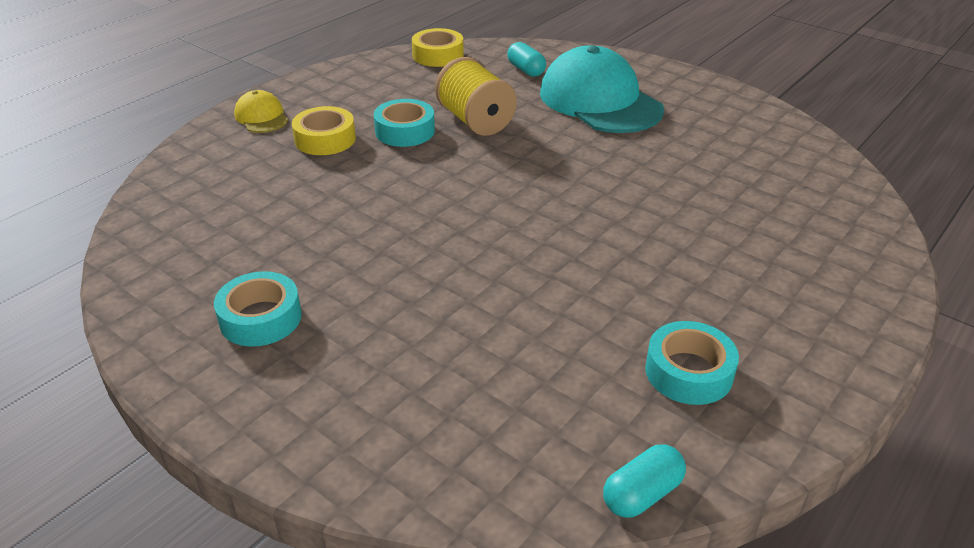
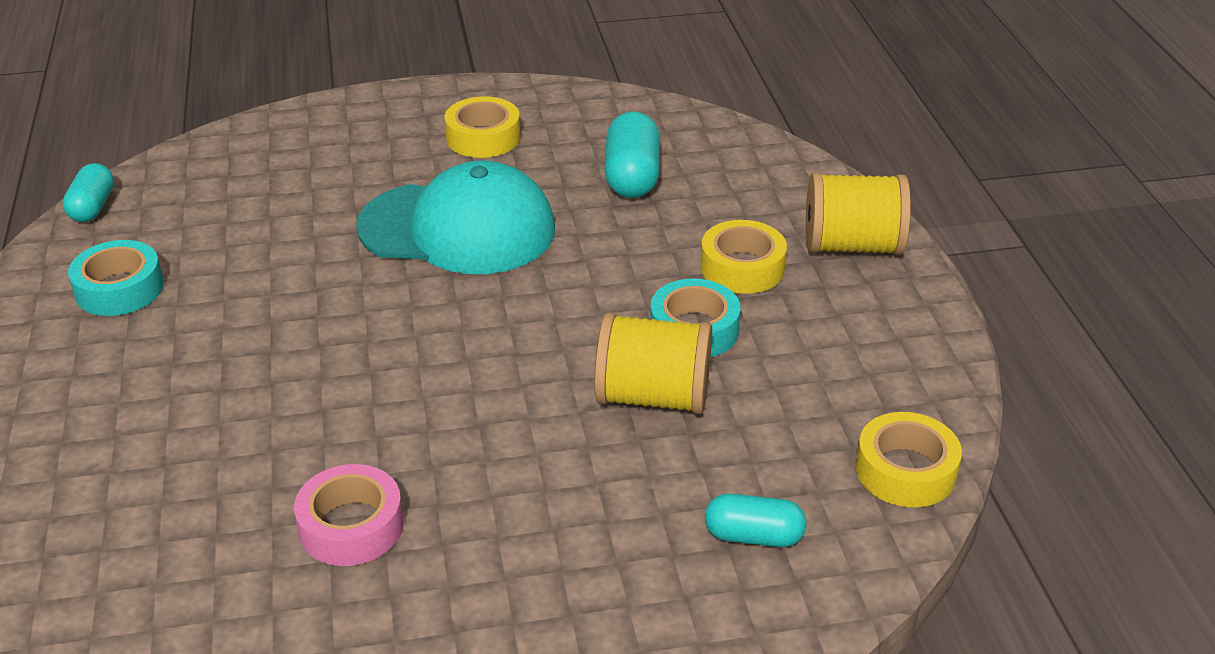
camera: 130 degrees right, 0 degrees up
turquoise tape [214,271,302,347] -> yellow tape [444,96,520,158]
yellow cap [234,90,288,133] -> yellow spool [806,172,911,255]
turquoise cap [540,45,664,133] -> turquoise cap moved to [356,161,555,274]
none -> pink tape [294,464,404,566]
none -> turquoise capsule [604,111,660,198]

